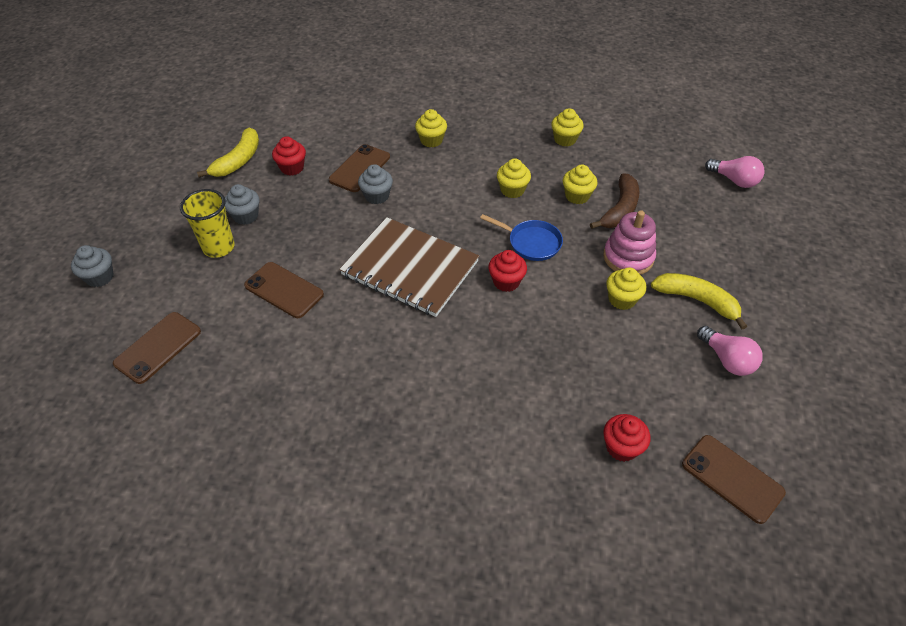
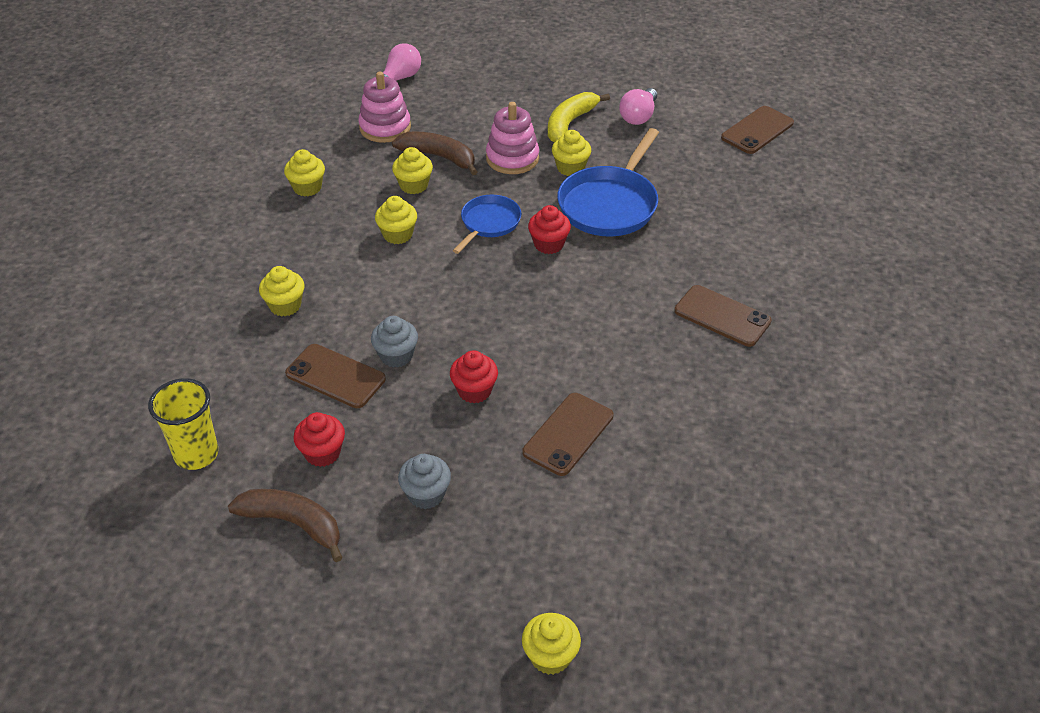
camera: 90 degrees left, 5 degrees down
grey cupcake [71,245,114,287] -> yellow cupcake [522,613,581,675]
brown phone [113,312,201,384] -> brown phone moved to [674,285,772,347]
yellow cup [180,189,235,258] -> yellow cup moved to [148,378,218,470]
yellow banana [197,128,259,178] -> brown banana [228,489,343,562]
brown notebook [339,217,479,317] -> none
red cupcake [603,414,650,462] -> red cupcake moved to [450,350,498,403]
pink light bulb [697,326,763,376] -> pink light bulb turned 150 degrees clockwise [619,88,657,125]
none -> pink stacking toy [358,72,411,143]
none -> blue pan [557,128,659,237]

